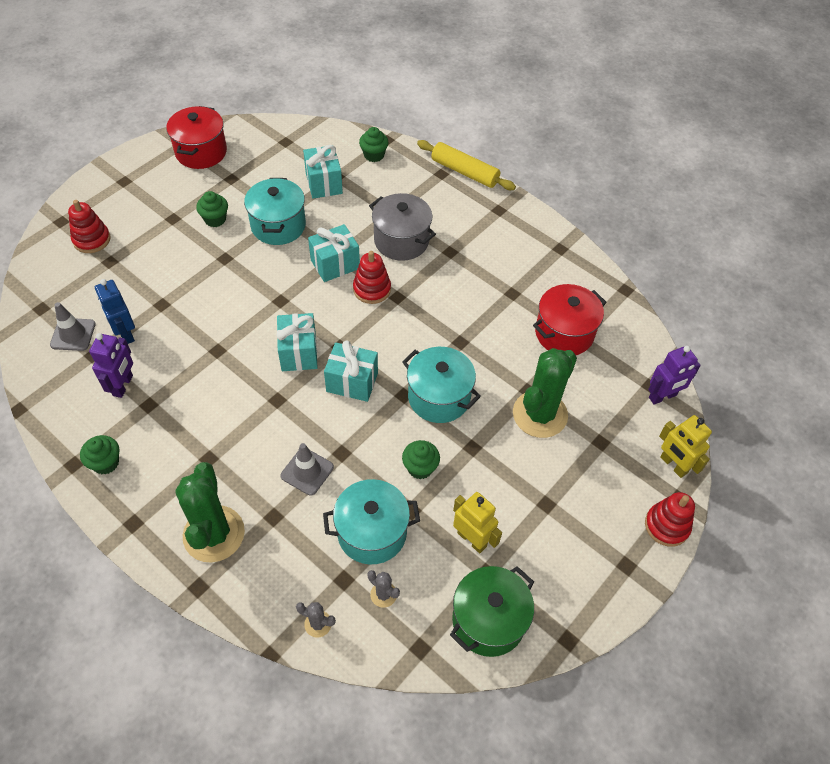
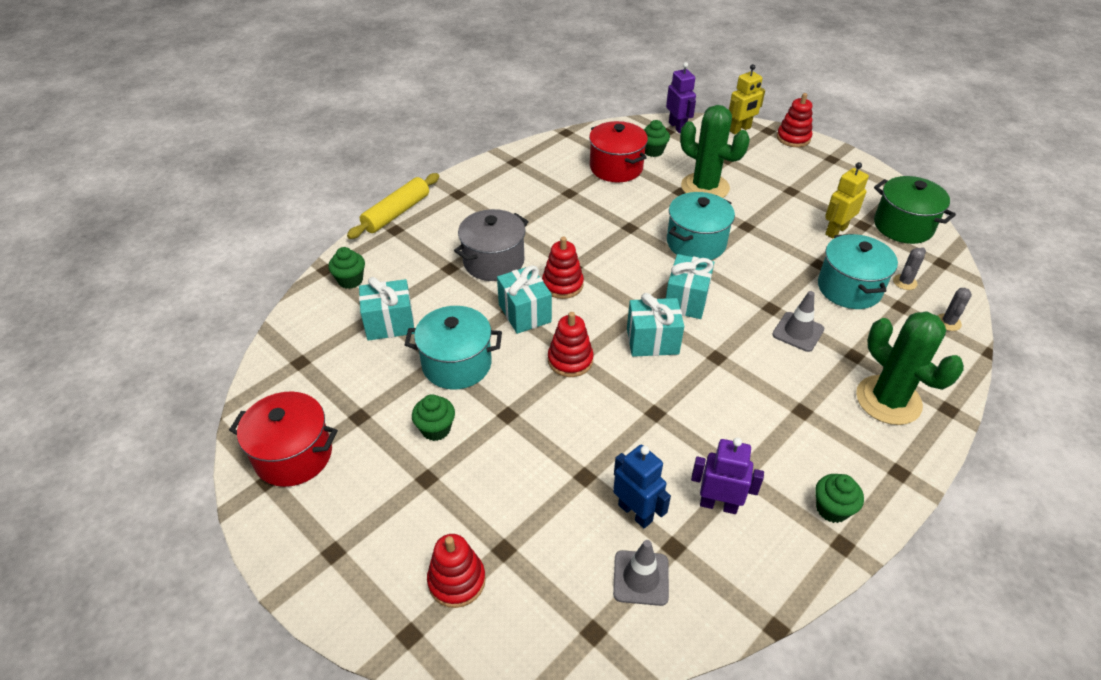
camera: 85 degrees left, 10 degrees down
blue robot [95,279,135,344] -> blue robot turned 105 degrees counterclockwise [613,445,671,528]
green cactus [175,462,245,562] -> green cactus turned 60 degrees clockwise [856,311,964,425]
green cupcake [402,440,440,479] -> green cupcake moved to [643,120,670,157]
none -> red stacking toy [548,312,594,377]

